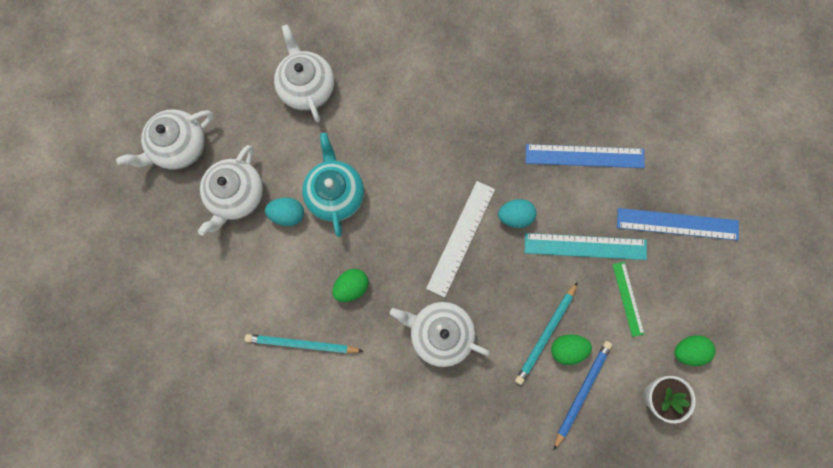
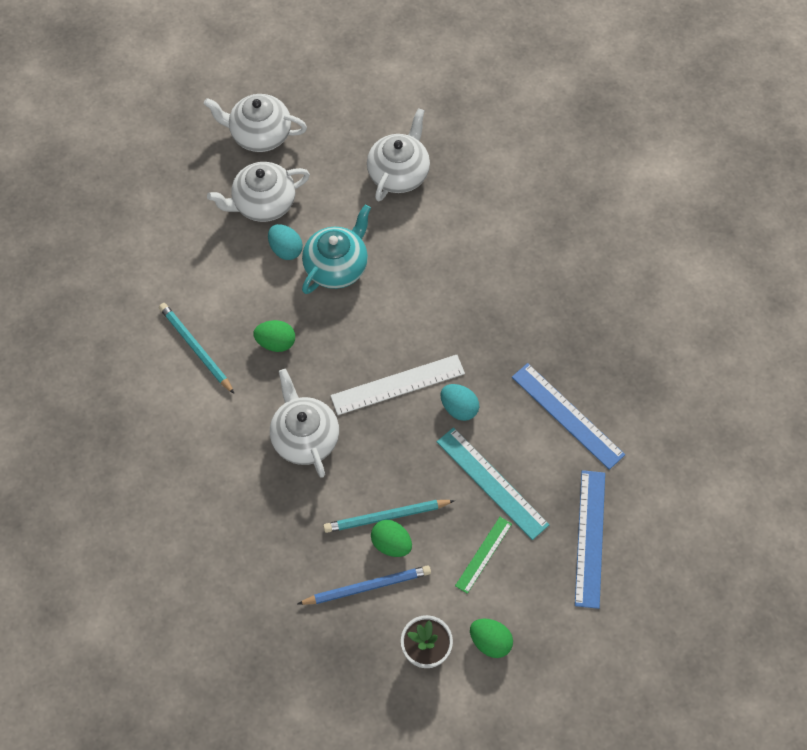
camera: 45 degrees right, 15 degrees down
blue ruler [617,208,739,240] -> blue ruler turned 45 degrees clockwise [575,470,605,609]

